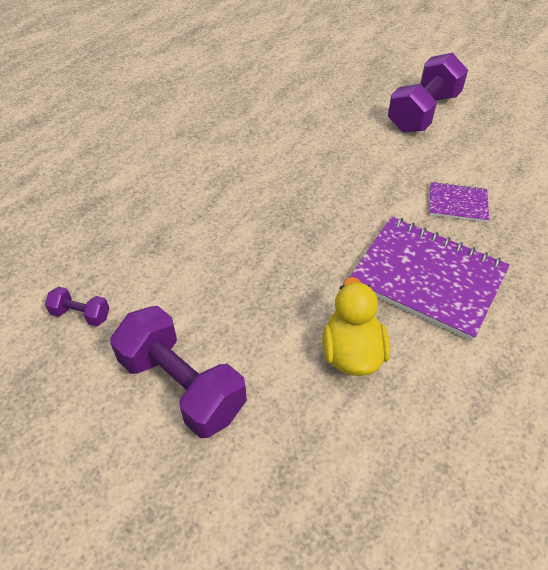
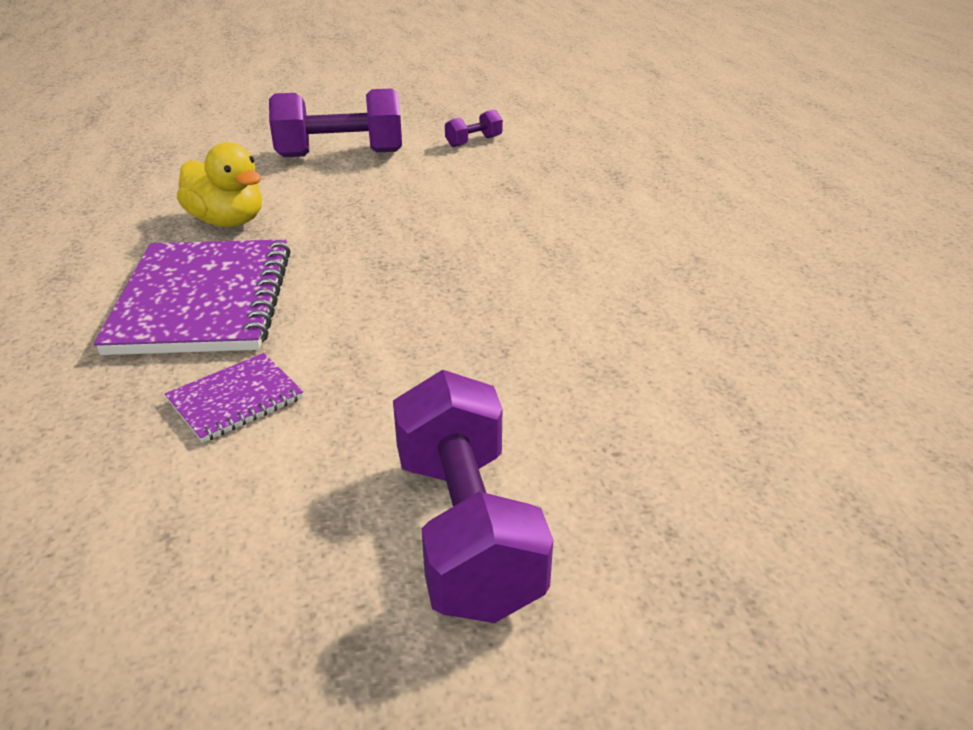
camera: 130 degrees right, 15 degrees down
purple notebook [349,216,510,341] -> purple notebook turned 75 degrees counterclockwise [94,239,291,355]

